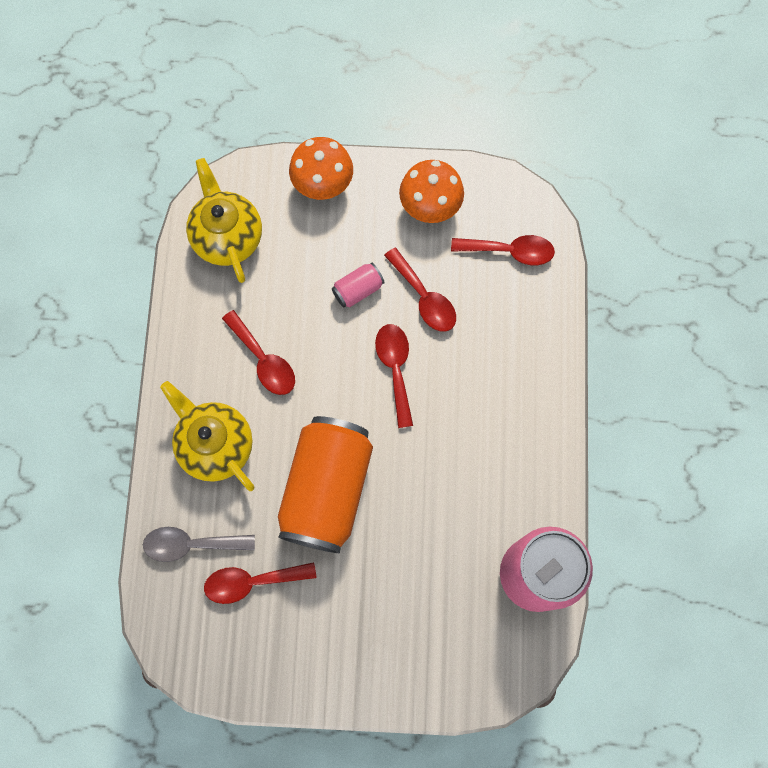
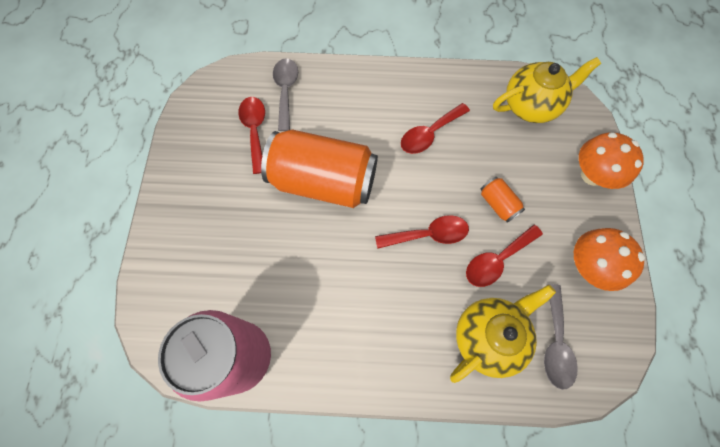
camera: 90 degrees right, 5 degrees down
yellow teapot [160,381,255,491] -> yellow teapot moved to [450,285,556,383]
pink can [332,263,385,307] -> orange can [481,177,525,223]
red spoon [451,235,555,265] -> grey spoon [544,284,578,390]

